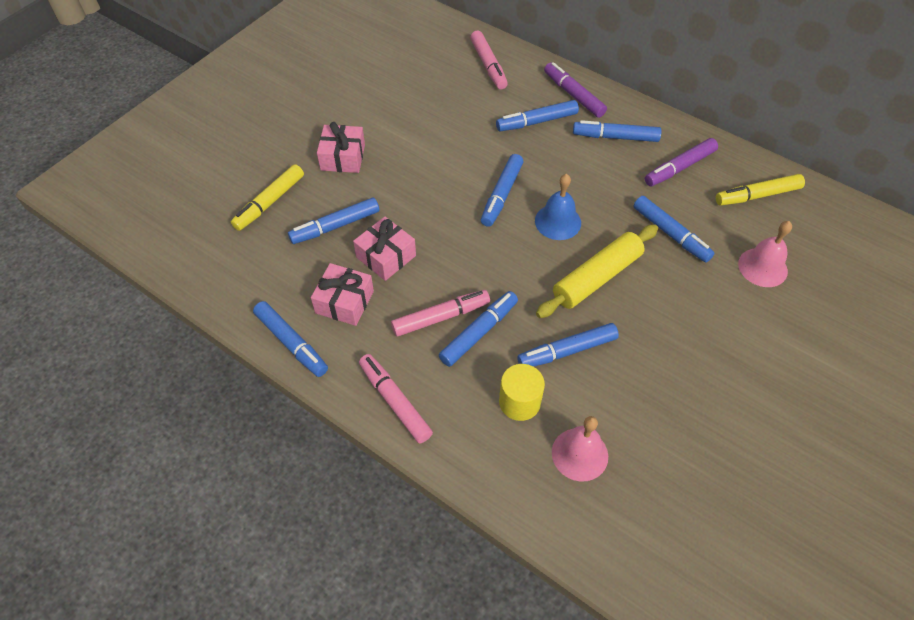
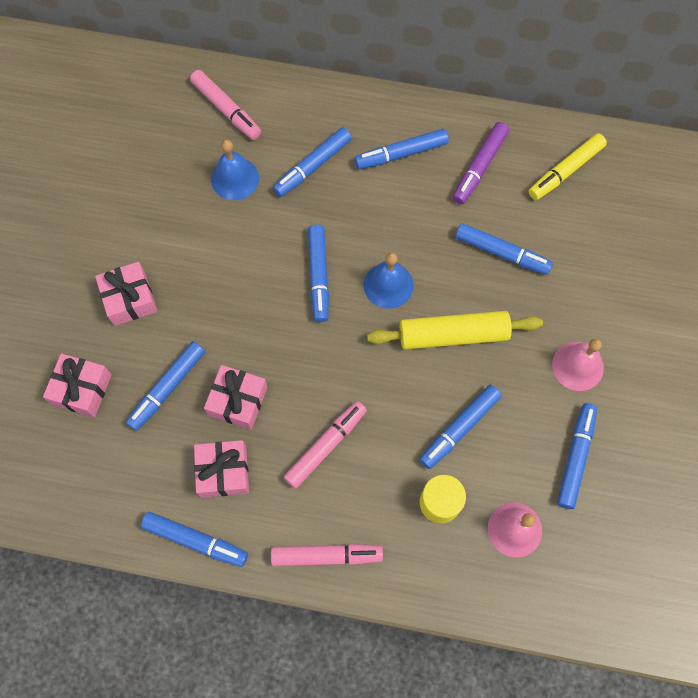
camera: 25 degrees left, 15 degrees up
yellow marker [231,164,304,231] -> pink gift [43,353,112,417]
pink marker [359,354,433,443] -> pink marker turned 150 degrees clockwise [271,544,383,566]
blue marker [439,291,518,367] -> blue marker moved to [557,404,597,509]
yellow rolling pin [536,225,658,318] -> yellow rolling pin turned 60 degrees clockwise [367,311,543,350]
purple marker [544,62,607,118] -> none
pink bell [738,221,792,287] -> pink bell moved to [552,339,604,391]
none -> blue bell [211,140,259,200]

